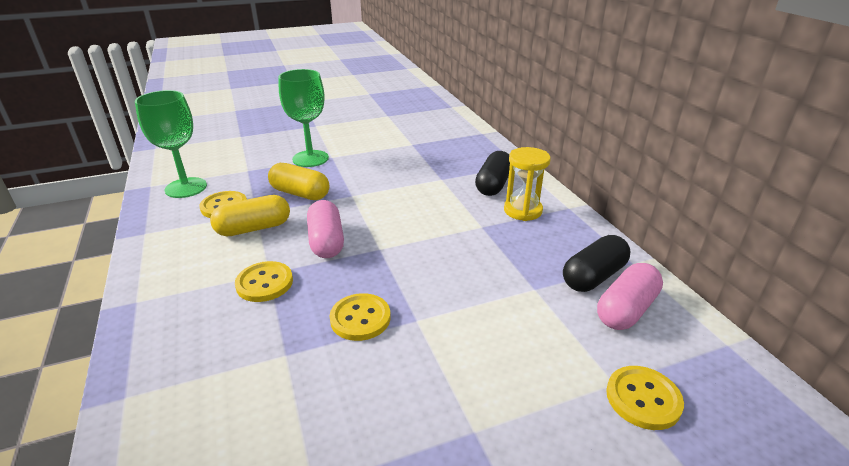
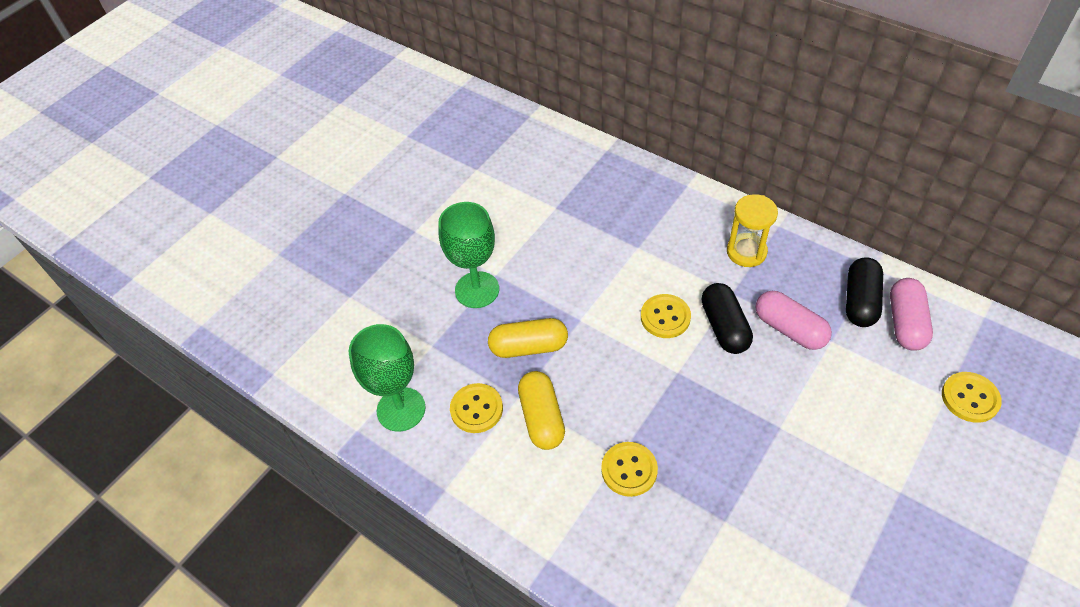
camera: 30 degrees left, 20 degrees up
yellow capsule [210,195,290,236] -> yellow capsule turned 45 degrees counterclockwise [518,371,565,450]
pink capsule [307,200,344,258] -> pink capsule moved to [755,291,832,350]
yellow button [330,293,391,341] -> yellow button moved to [641,294,691,338]
black capsule [475,151,510,196] -> black capsule moved to [702,283,753,354]

